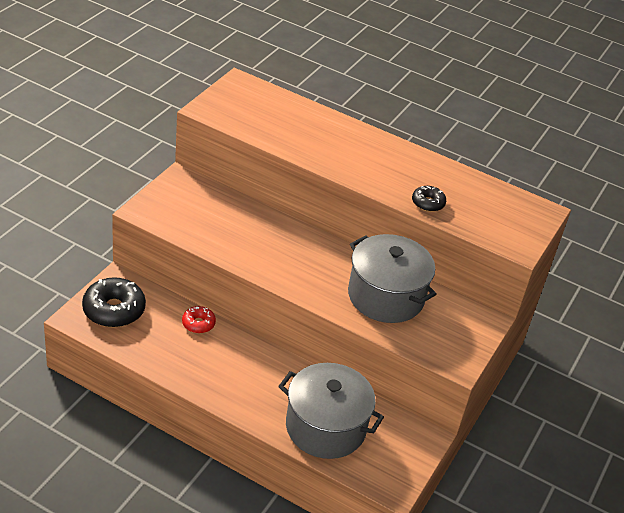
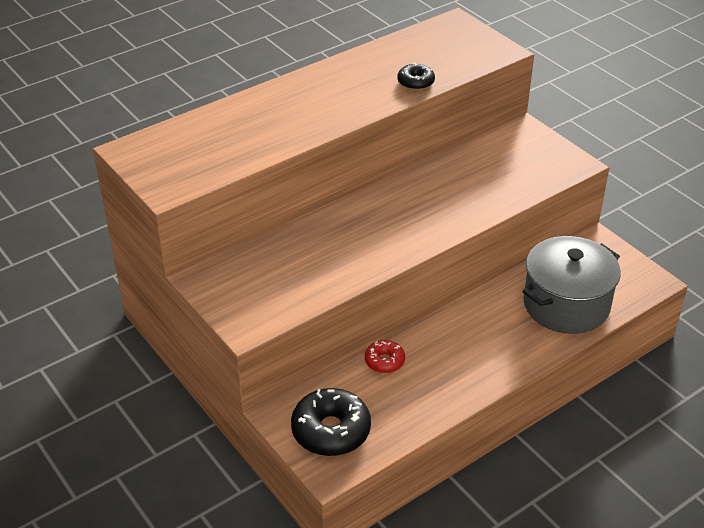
camera: 60 degrees left, 0 degrees up
grey pot [348,234,437,323] -> none

